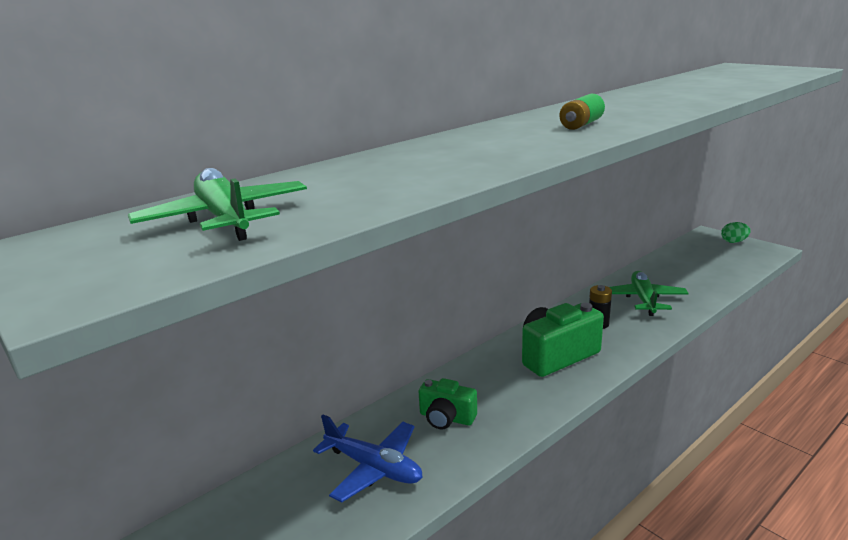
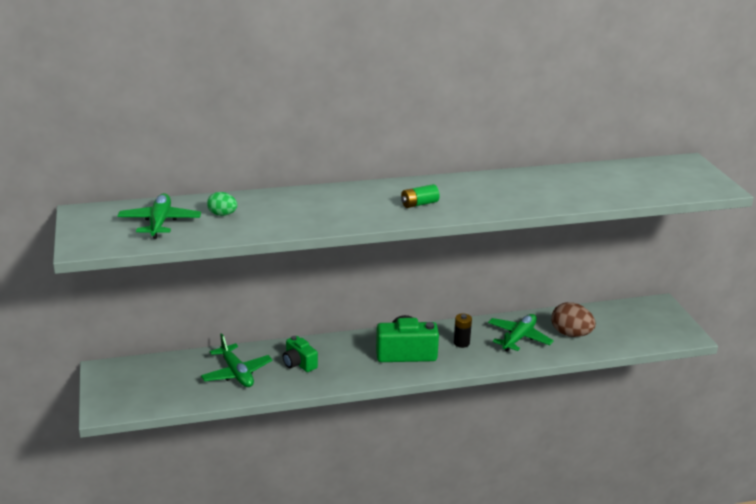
camera: 25 degrees right, 5 degrees up
blue plane [313,414,423,502] -> green plane [201,334,272,387]
green egg [721,222,751,243] -> green egg moved to [207,192,238,216]
none -> brown egg [552,302,596,337]

